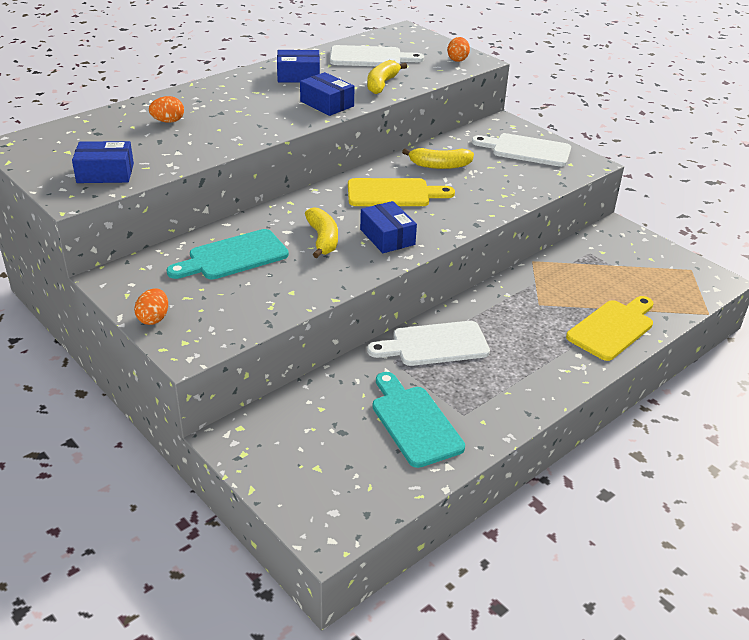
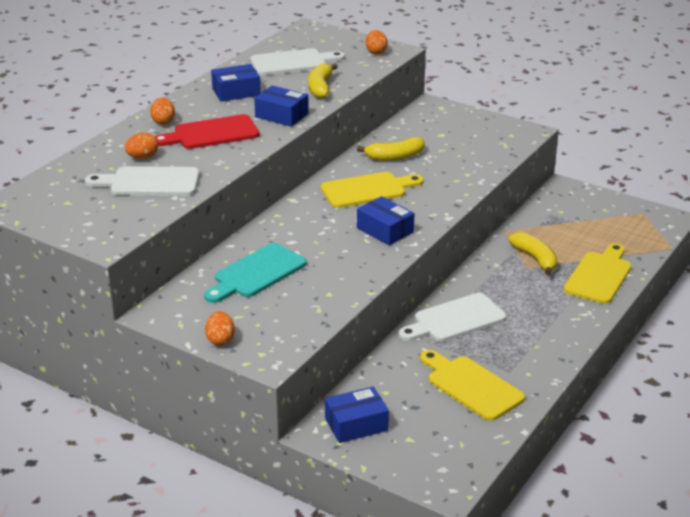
camera: 15 degrees left, 5 degrees down
blue box [72,141,134,183] -> blue box moved to [325,386,389,443]
yellow banana [305,207,338,258] -> yellow banana moved to [509,232,557,276]
turquoise cutting board [372,372,465,468] -> yellow cutting board [420,350,525,421]
white cutting board [472,133,571,167] -> white cutting board moved to [85,166,200,196]
none -> orange egg [150,98,175,125]
none -> red cutting board [154,114,259,149]

